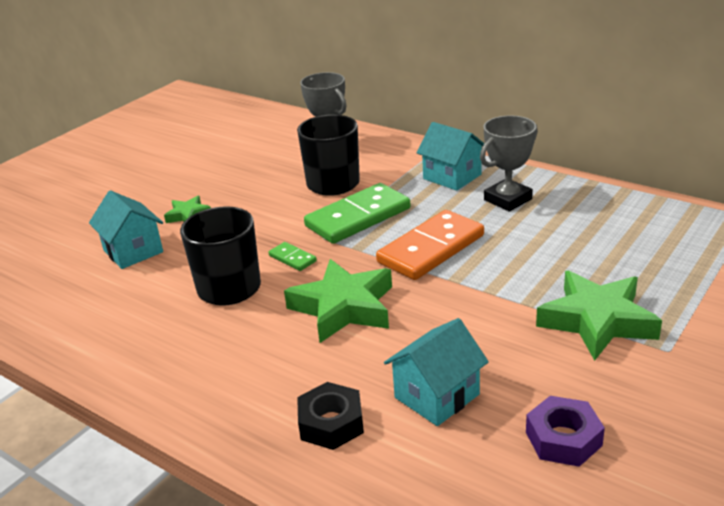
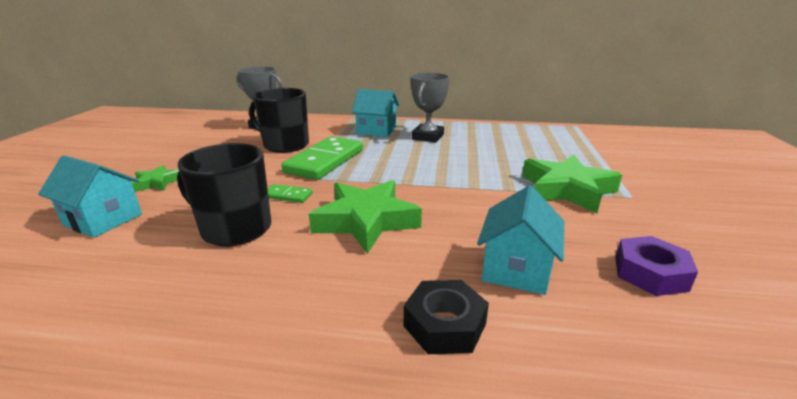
camera: 30 degrees left, 5 degrees down
orange domino [376,210,484,280] -> none

